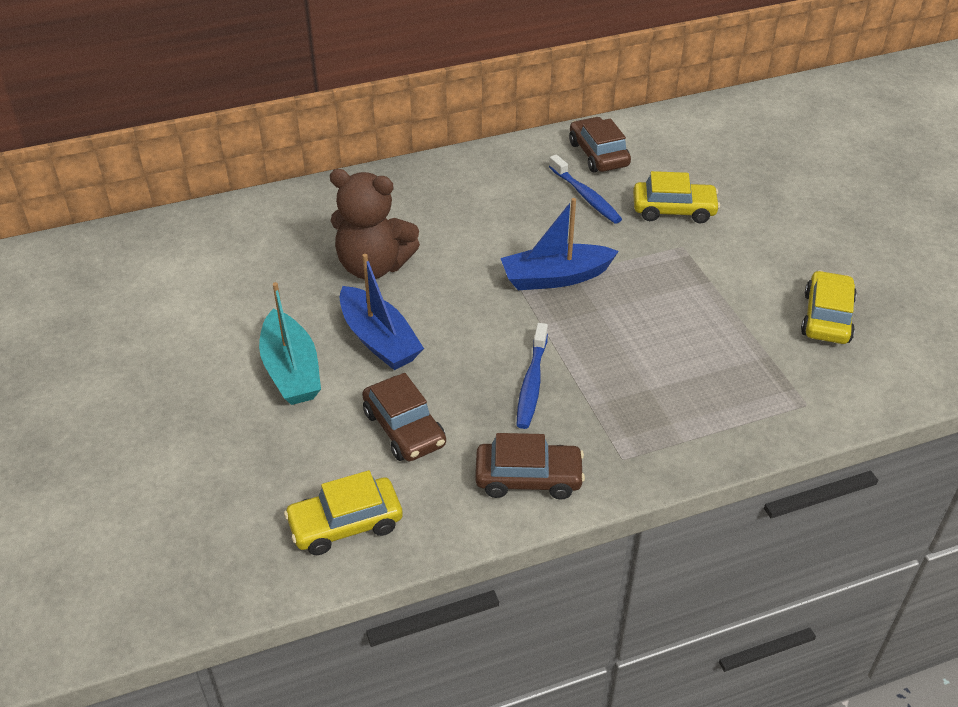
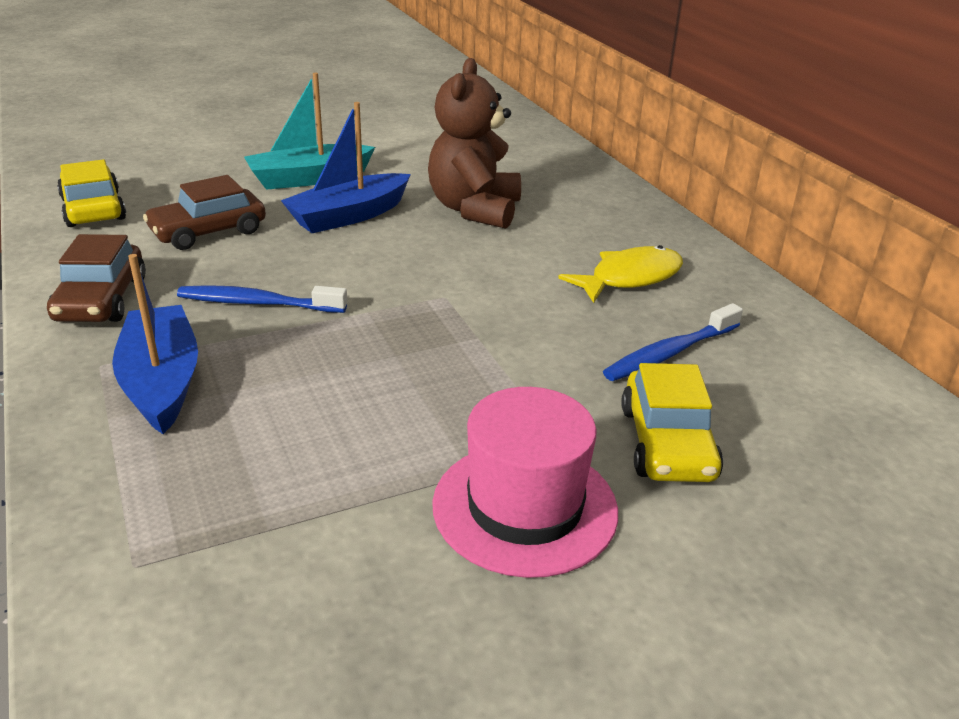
camera: 85 degrees right, 10 degrees down
blue boat [500,198,619,290] -> blue boat moved to [112,254,198,434]
brown car [569,117,631,172] -> none
yellow car [801,270,857,344] -> none
none -> pink hat [432,387,618,578]
none -> yellow fish [558,245,683,303]

